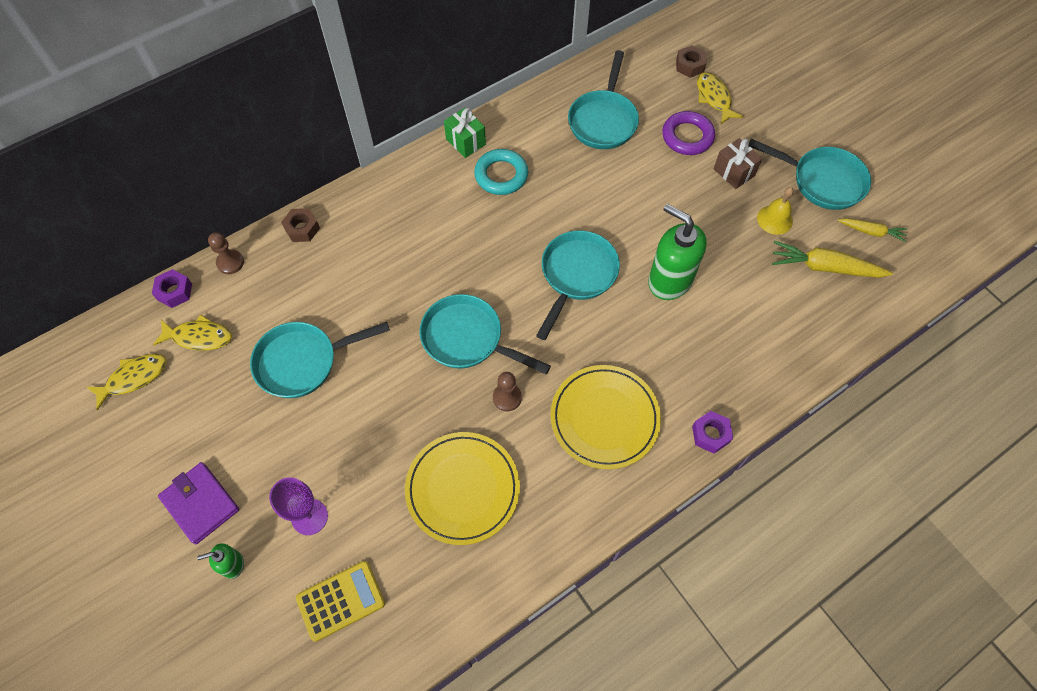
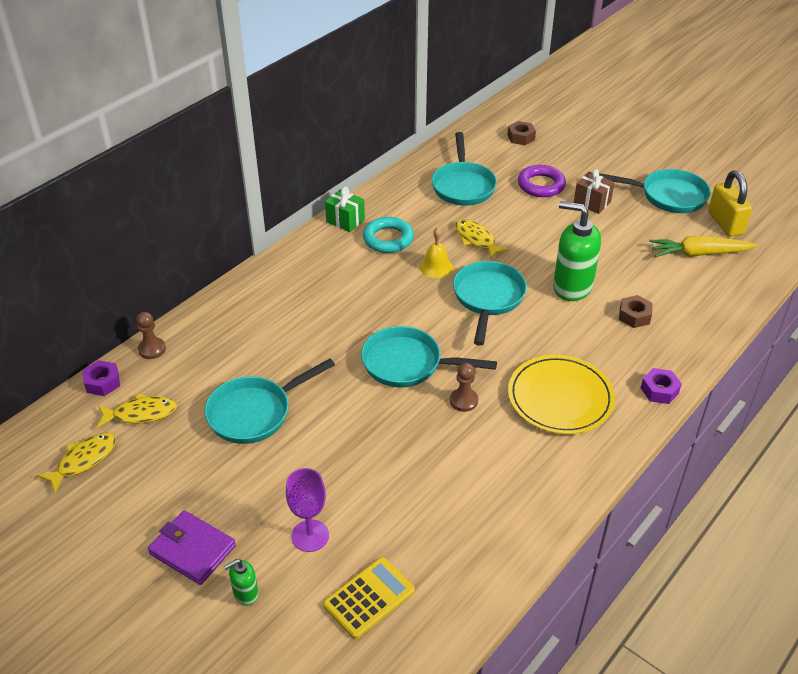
camera: 15 degrees left, 20 degrees down
brown nut [281,208,320,242] -> brown nut moved to [619,295,653,328]
yellow plate [405,432,520,545] -> none
yellow fish [697,72,743,124] -> yellow fish moved to [455,219,510,260]
yellow bell [757,187,794,235] -> yellow bell moved to [419,227,453,278]
yellow carrot [838,218,907,242] -> yellow padlock [708,170,752,236]

